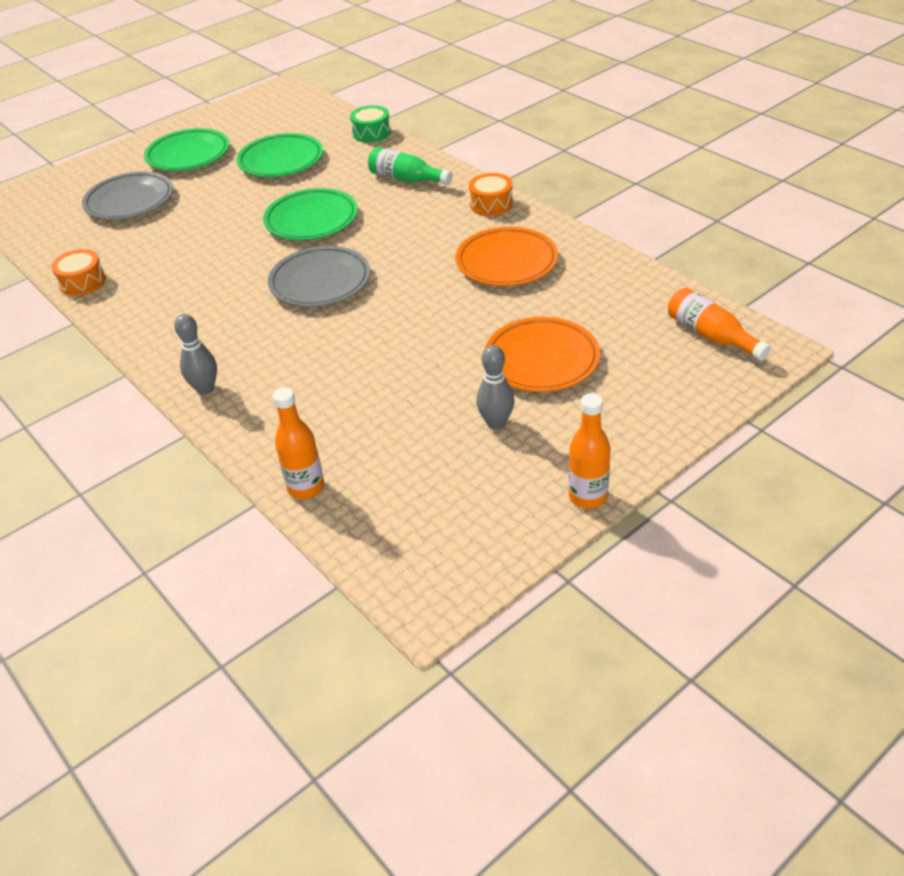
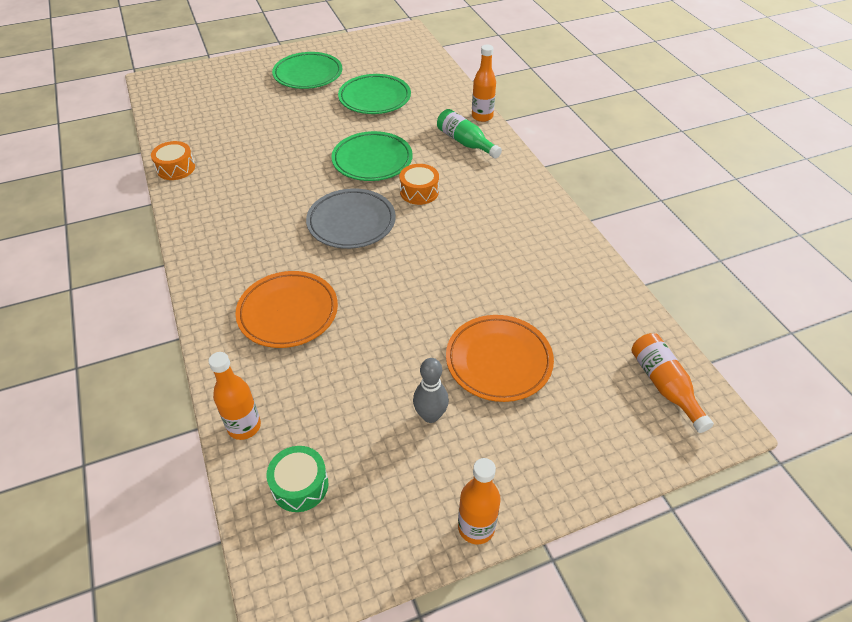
camera: 15 degrees right, 5 degrees up
grey plate [82,172,173,220] -> none
grey bowling pin [174,314,217,395] -> none
green drum [350,105,391,143] -> green drum moved to [267,446,328,512]
orange plate [456,227,558,286] -> orange plate moved to [235,271,338,348]
orange drum [469,173,513,216] -> orange drum moved to [399,164,439,205]
none -> orange bottle [472,45,496,122]

